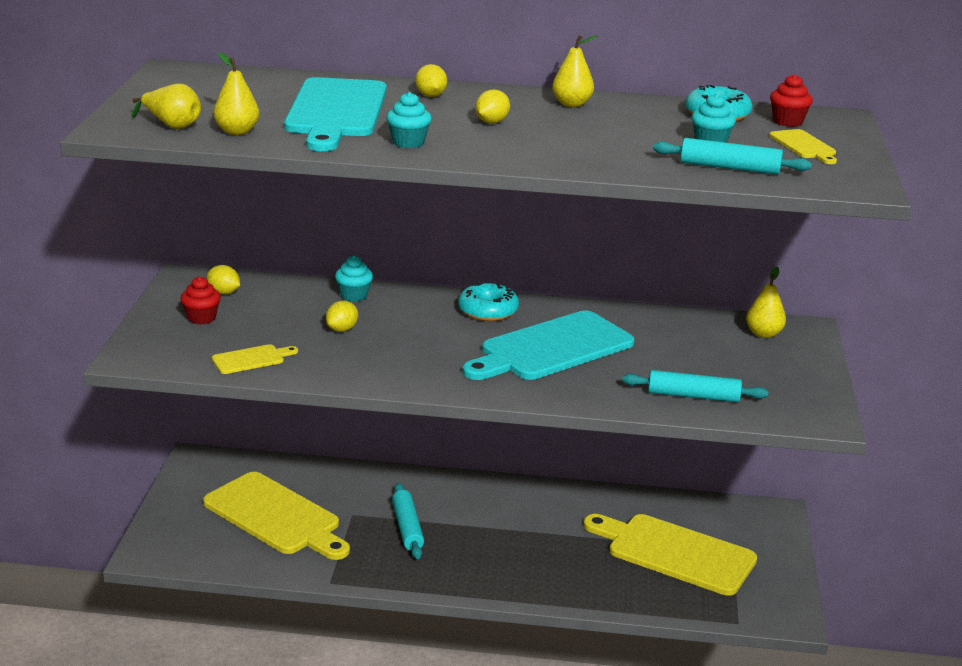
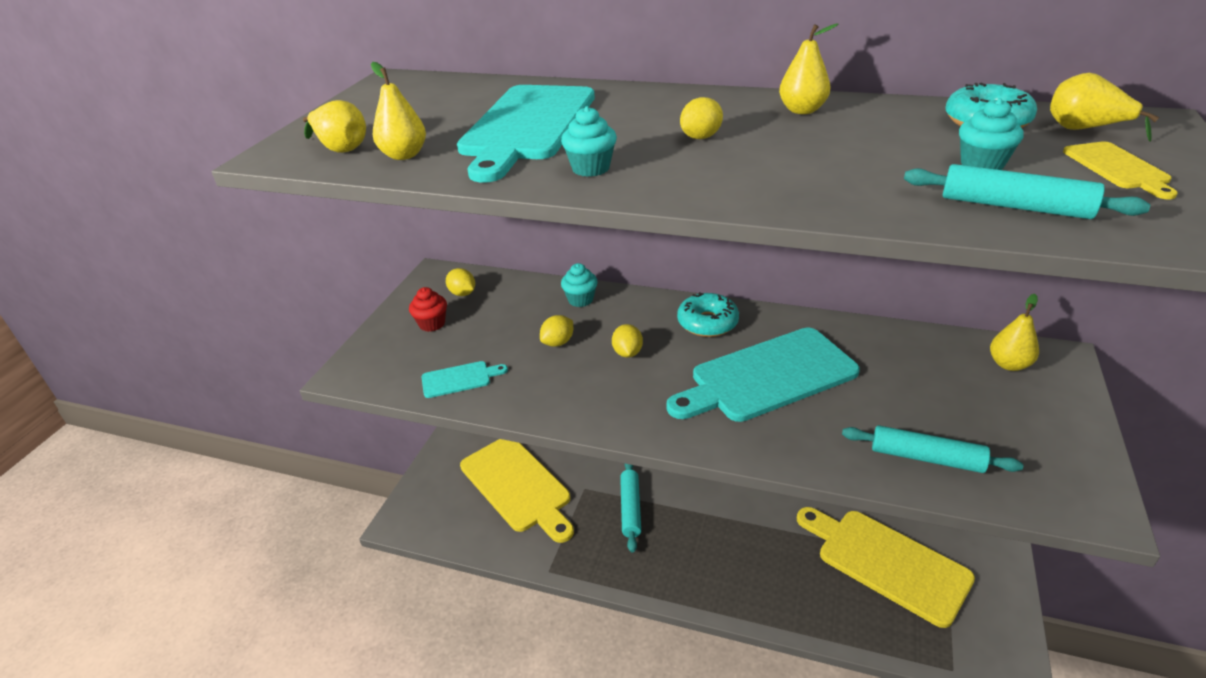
camera: 15 degrees right, 10 degrees up
yellow cutting board [212,344,298,374] -> turquoise cutting board [422,361,508,398]
yellow lemon [415,64,447,97] -> yellow lemon moved to [612,324,643,358]
red cupcake [770,74,813,127] -> yellow pear [1050,73,1159,141]

